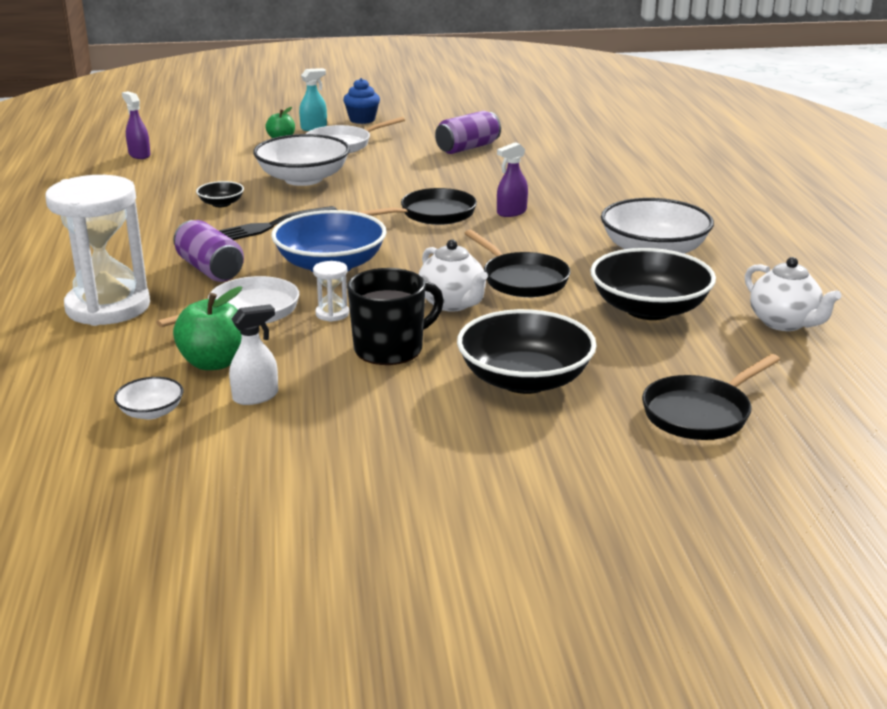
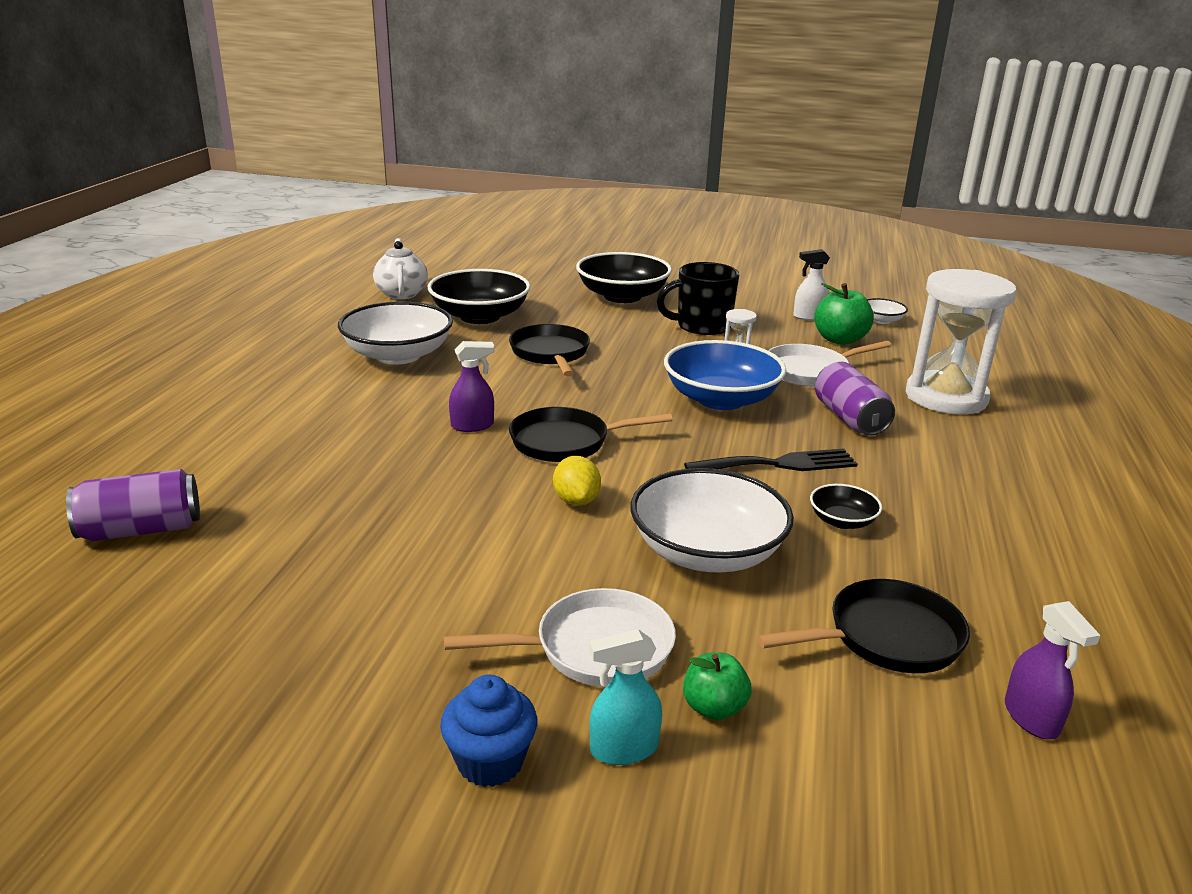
camera: 160 degrees left, 0 degrees up
white teapot [418,239,488,311] -> none
purple can [435,111,501,154] -> purple can moved to [66,469,200,541]
black pan [642,354,780,440] -> black pan moved to [756,579,970,673]
none -> yellow lemon [553,456,601,506]

